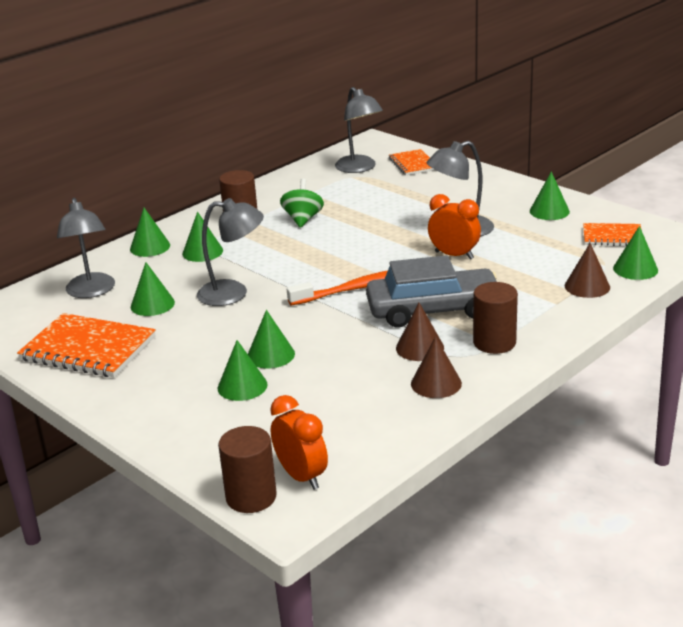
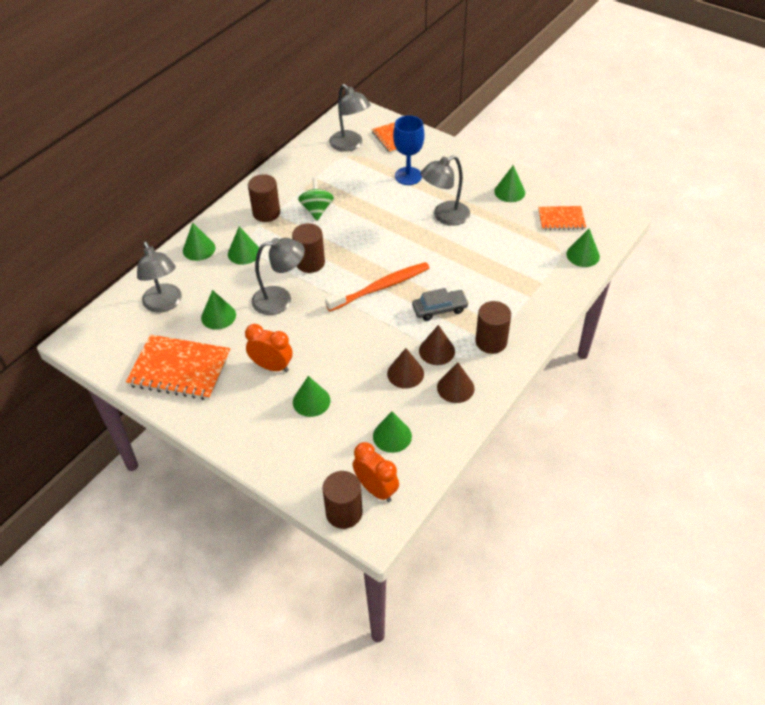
camera: 10 degrees left, 20 degrees up
green cone [248,310,295,368] -> green cone moved to [373,411,412,453]
grey car [366,255,497,328] -> grey car [412,288,469,321], size x0.54
orange clock [428,194,481,260] -> orange clock moved to [245,324,293,372]
brown cone [565,243,610,298] -> brown cone moved to [387,348,424,389]
none -> brown cylinder [292,223,325,273]
none -> blue goblet [393,115,425,185]

